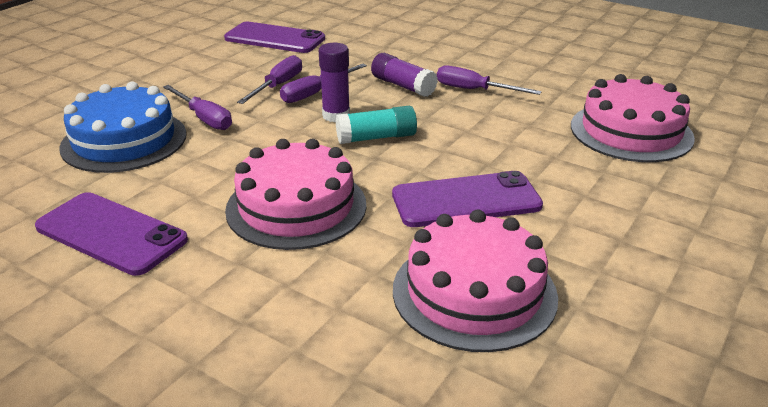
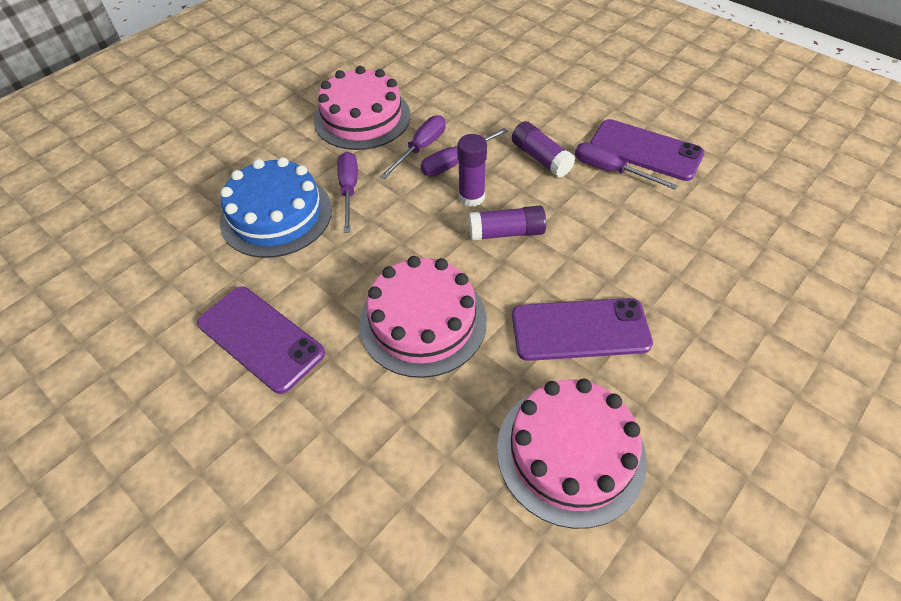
camera: 10 degrees right, 20 degrees up
purple screwdriver [163,85,232,130] -> purple screwdriver turned 150 degrees counterclockwise [337,152,358,233]
purple phone [224,22,325,53] -> purple phone moved to [590,119,705,181]
turquoise glue stick [336,106,417,144] -> purple glue stick [469,206,546,241]
pink cake [571,74,695,162] -> pink cake moved to [314,66,411,150]

